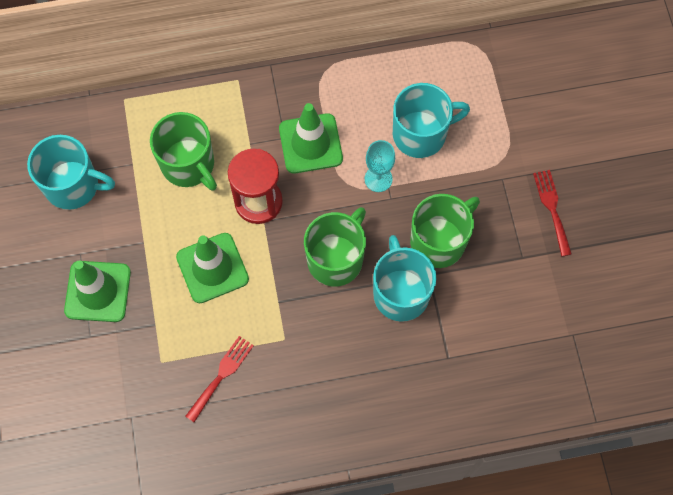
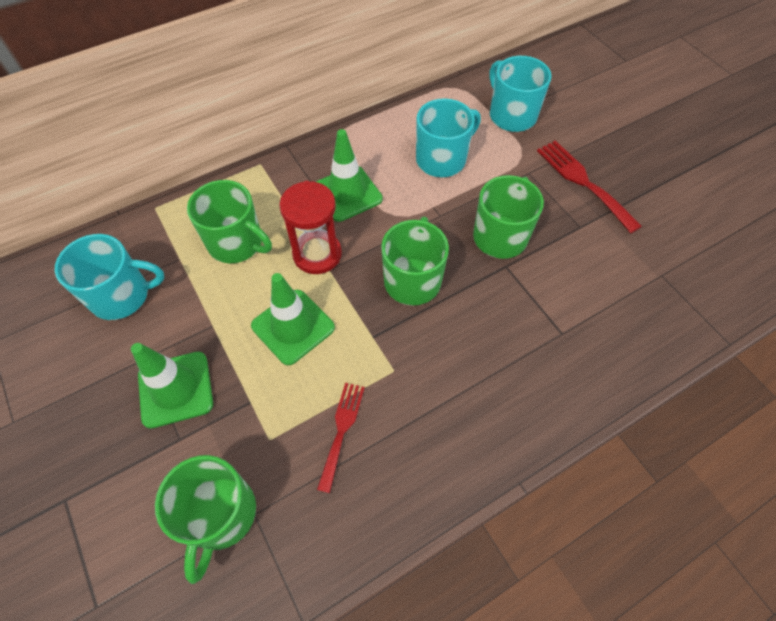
camera: 20 degrees left, 10 degrees down
turquoise goblet [365,140,395,192] -> none
turquoise mug [373,235,436,322] -> turquoise mug moved to [489,56,552,132]
red fork [533,170,572,256] -> red fork [537,140,642,233], size x1.52
none -> green mug [155,455,256,584]

